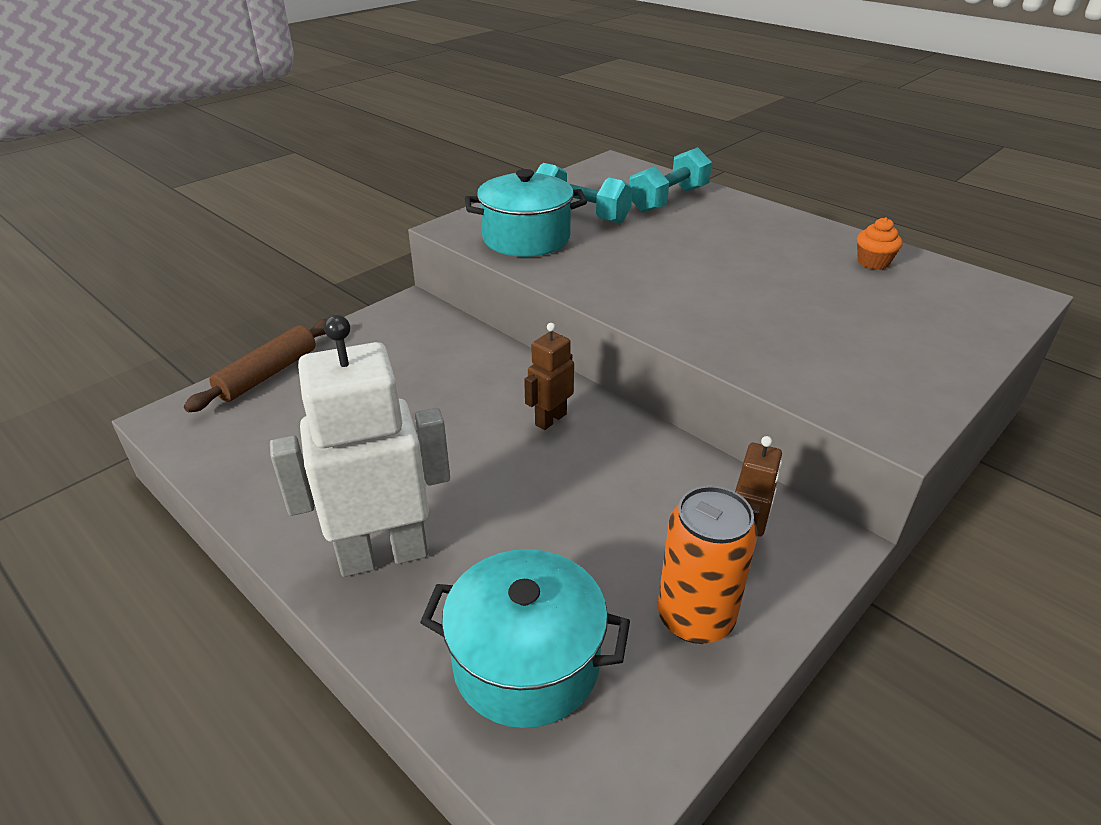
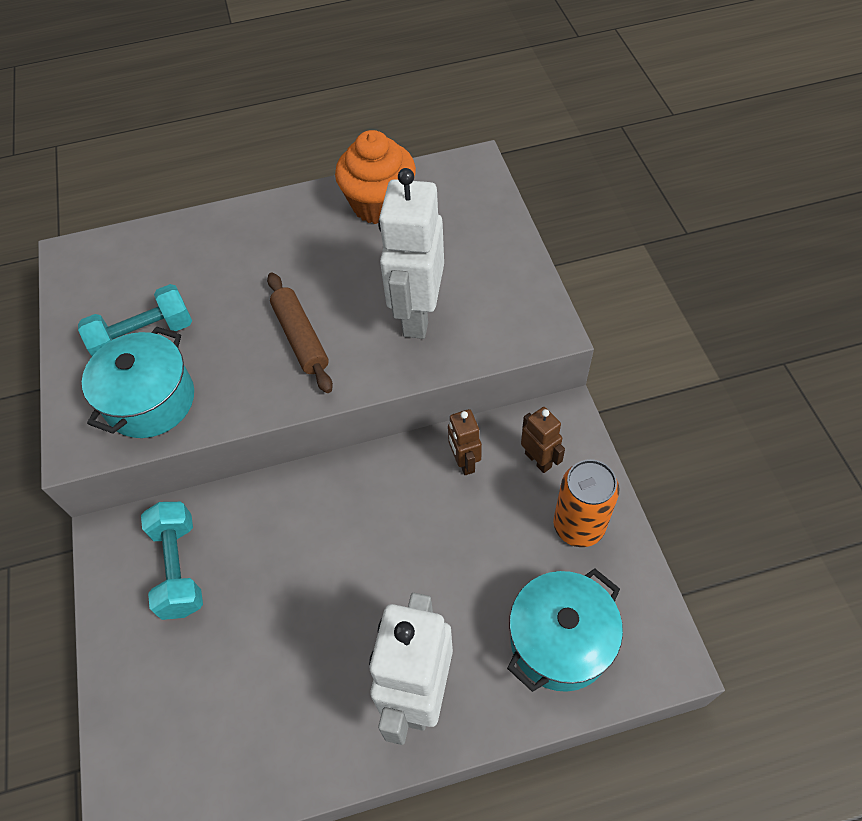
camera: 55 degrees left, 20 degrees up
brown rolling pin [184,319,327,412] -> brown rolling pin moved to [267,273,333,393]
brown robot [524,323,574,430] -> brown robot moved to [448,409,482,475]
turquoise dumbbell [629,147,712,213] -> turquoise dumbbell moved to [141,502,203,620]
orange cupcake [857,217,903,270] -> orange cupcake [335,130,416,224], size x2.16
none -> white robot [378,168,444,339]

